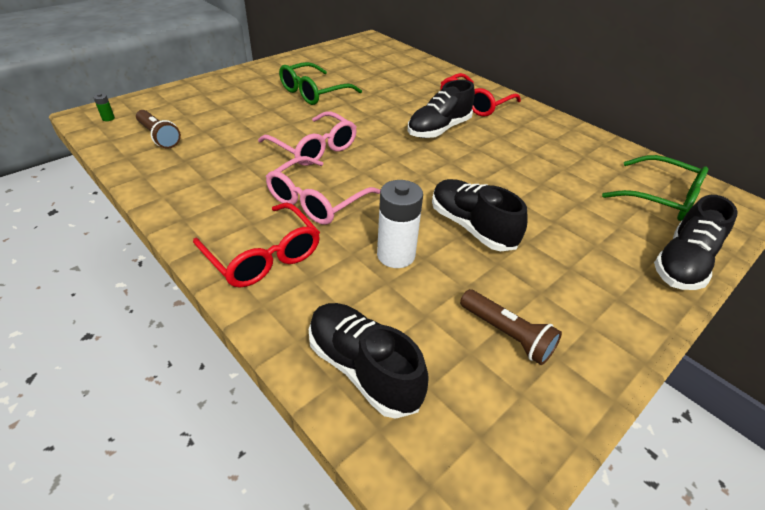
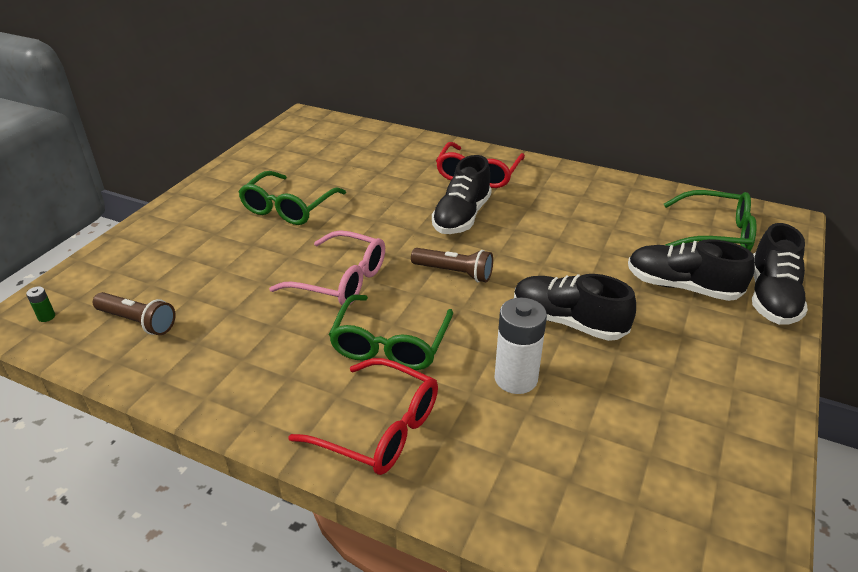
camera: 20 degrees left, 5 degrees down
pink glasses [266,156,380,225] -> green glasses [329,294,453,370]
black shoe [309,303,429,419] -> black shoe moved to [628,239,755,301]
brown flashlight [460,289,562,365] -> brown flashlight moved to [411,248,493,282]

